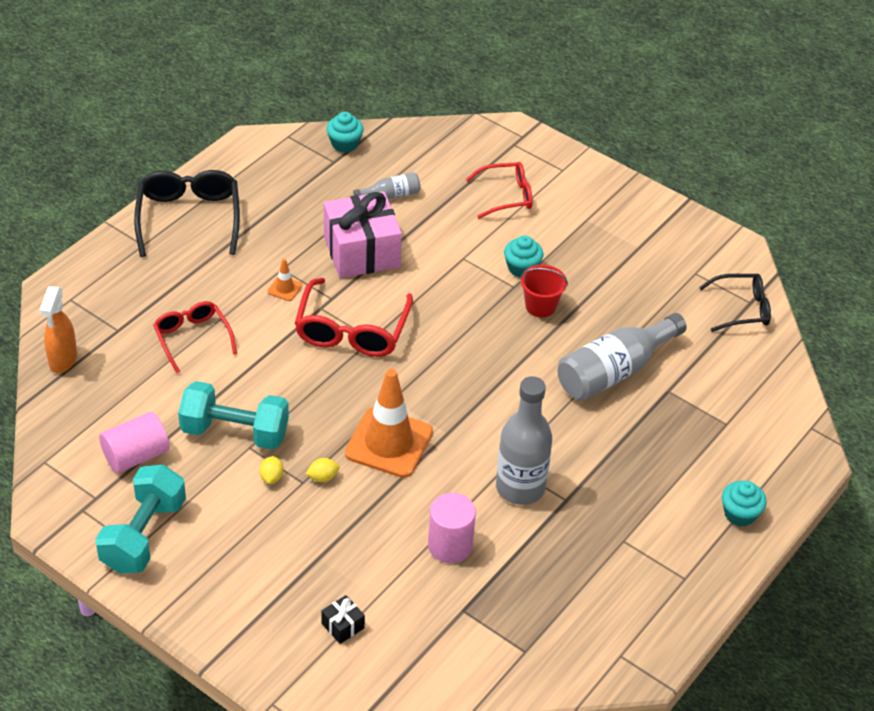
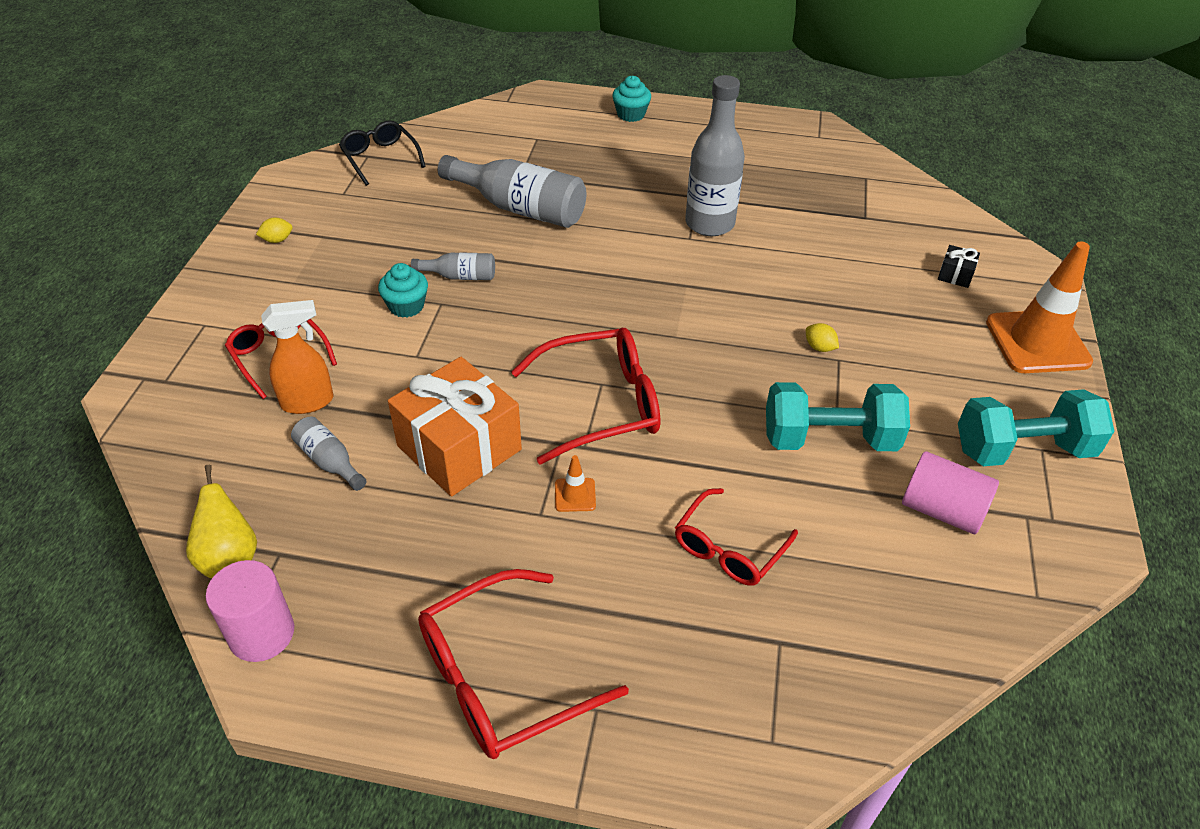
camera: 115 degrees left, 0 degrees up
orange spray bottle [40,286,77,373] -> orange spray bottle moved to [261,300,333,414]
black glasses [134,170,240,257] -> red glasses [418,569,629,759]
turquoise dumbbell [178,381,289,450] -> turquoise dumbbell turned 75 degrees counterclockwise [766,382,910,451]
yellow lemon [259,456,284,484] -> yellow lemon moved to [256,218,293,243]
pink gift [324,192,402,278] -> orange gift [388,357,522,497]
turquoise cupcake [326,112,364,153] -> yellow pear [186,465,257,578]
orange traffic cone [345,369,433,478] -> orange traffic cone moved to [986,241,1093,373]
pink cylinder [428,493,476,563] -> pink cylinder moved to [206,560,294,662]
red bucket [520,264,568,318] -> grey bottle [411,252,495,280]

